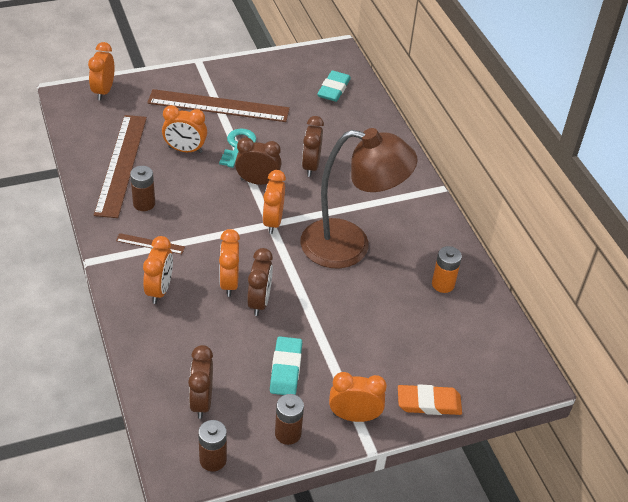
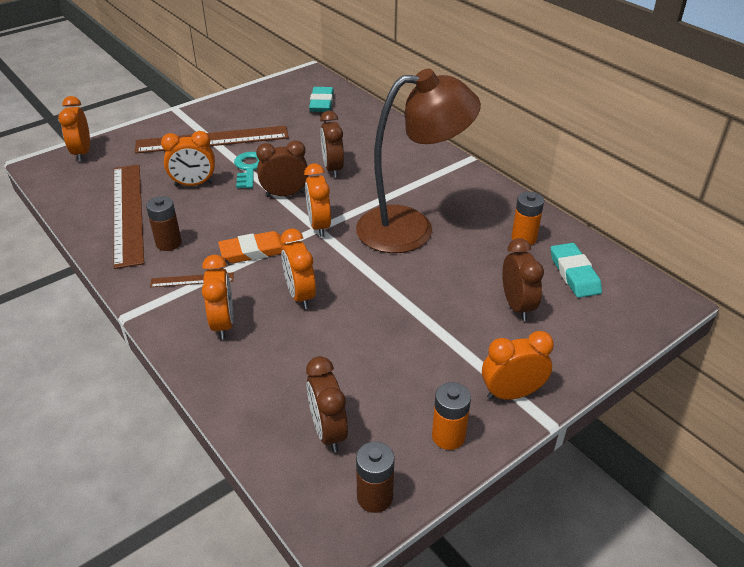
camera: 15 degrees left, 5 degrees down
brown clock [247,248,273,316] -> brown clock moved to [502,238,544,321]
turquoise eraser [270,336,302,395] -> turquoise eraser moved to [551,243,602,298]
brown battery [275,394,304,445] -> orange battery [432,382,471,450]
orange eraser [398,384,462,415] -> orange eraser moved to [218,231,286,263]

